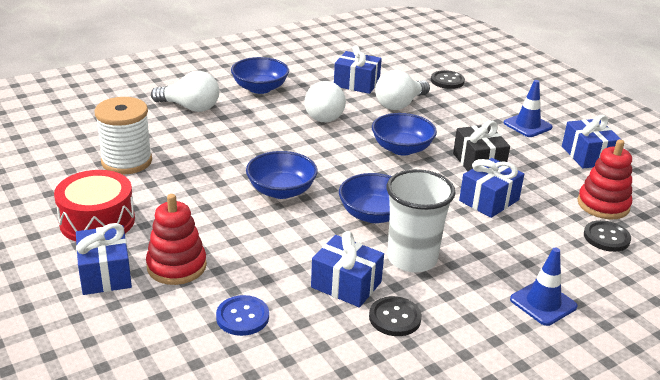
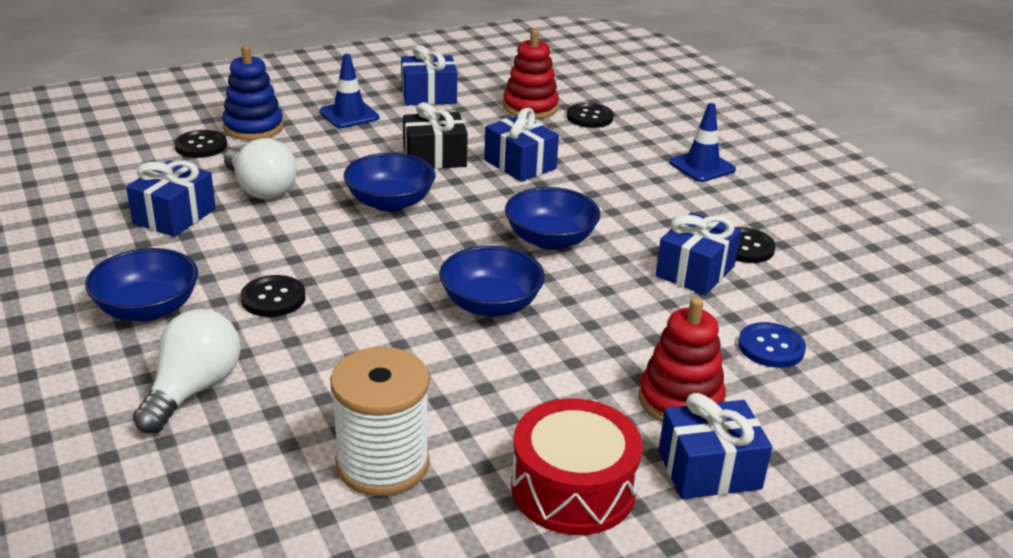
camera: 85 degrees left, 0 degrees up
white light bulb [304,81,346,122] -> none
white cup [387,169,456,273] -> none
none -> blue stacking toy [222,45,283,140]
none -> black button [240,275,306,317]

